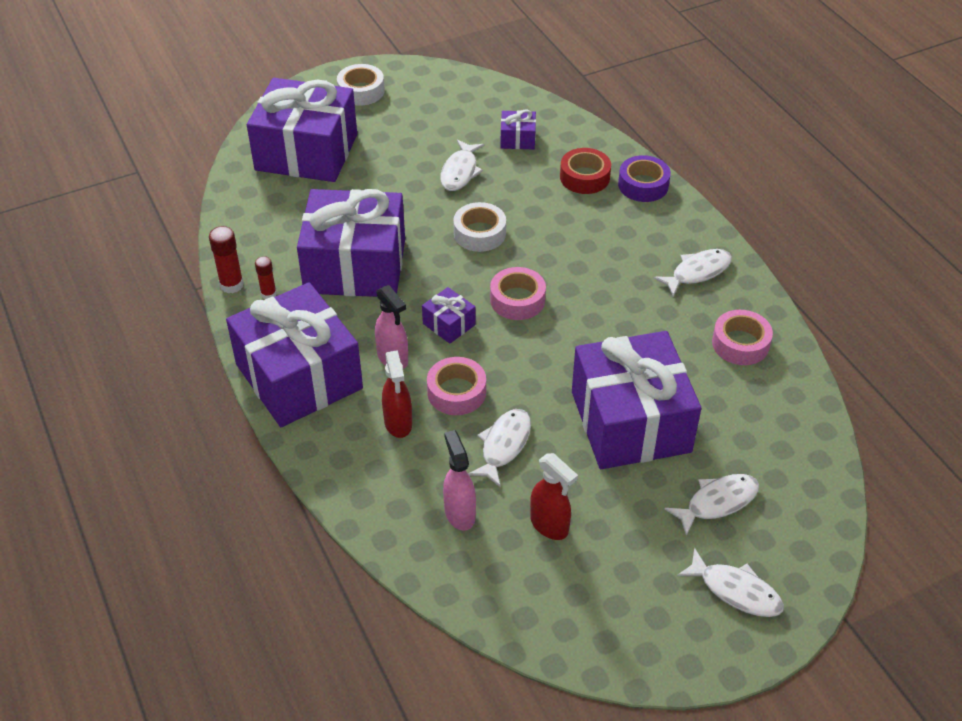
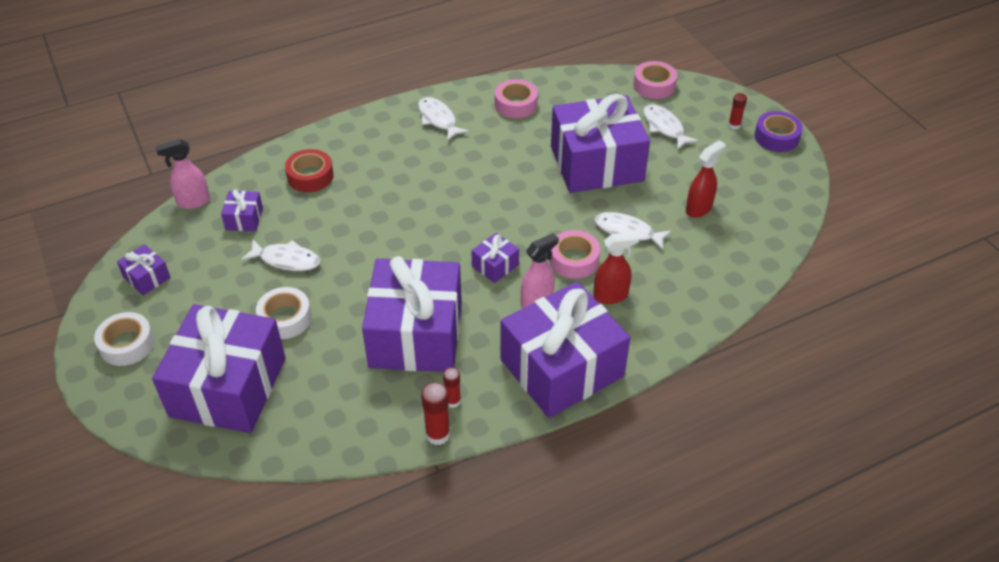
camera: 90 degrees left, 0 degrees up
pink spray bottle [443,430,476,531] -> pink spray bottle moved to [156,139,210,209]
white tape [453,202,506,252] -> white tape moved to [256,287,312,339]
pink tape [490,267,546,320] -> pink tape moved to [633,61,677,99]
purple tape [618,155,671,202] -> purple tape moved to [754,111,803,152]
white fish [677,548,784,617] -> red glue stick [728,93,747,130]
none -> purple gift [117,244,171,295]

